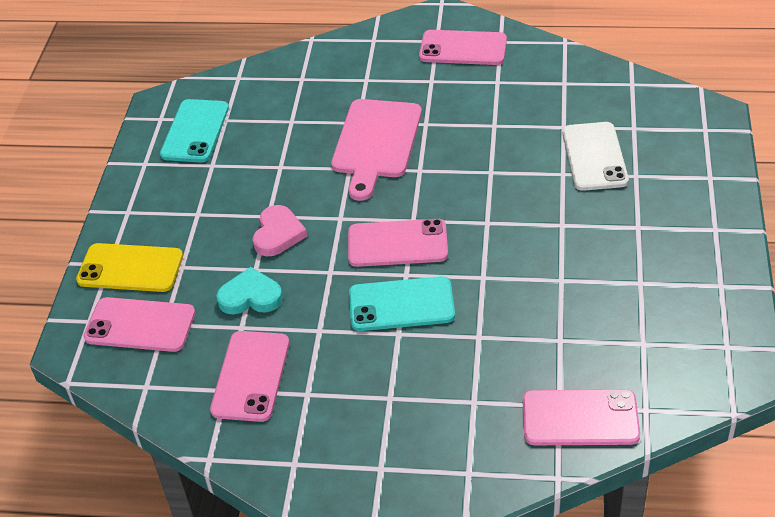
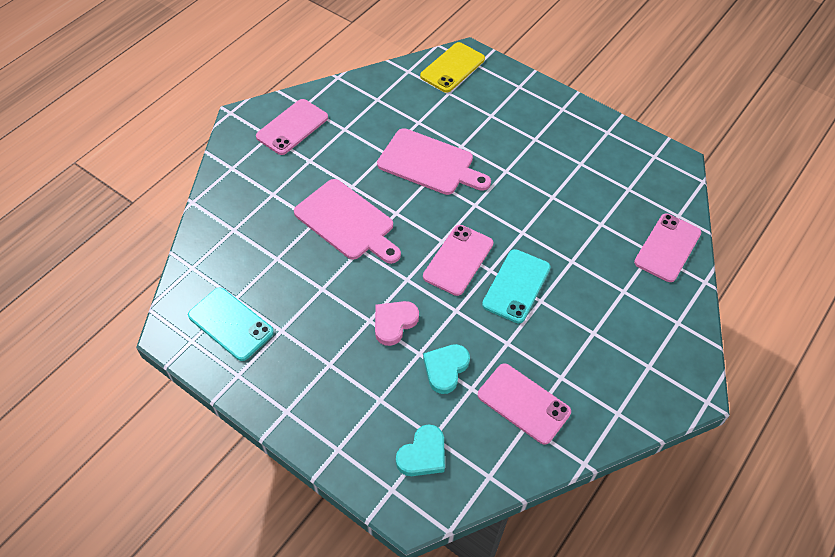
camera: 65 degrees left, 10 degrees up
yellow phone [76,243,183,292] -> yellow phone moved to [420,42,485,93]
pink phone [83,297,195,352] -> turquoise heart [396,425,445,476]
pink heart [253,205,307,256] -> pink heart turned 90 degrees counterclockwise [375,301,419,346]
white phone [562,122,629,191] -> none
none -> pink cutting board [377,128,491,195]

